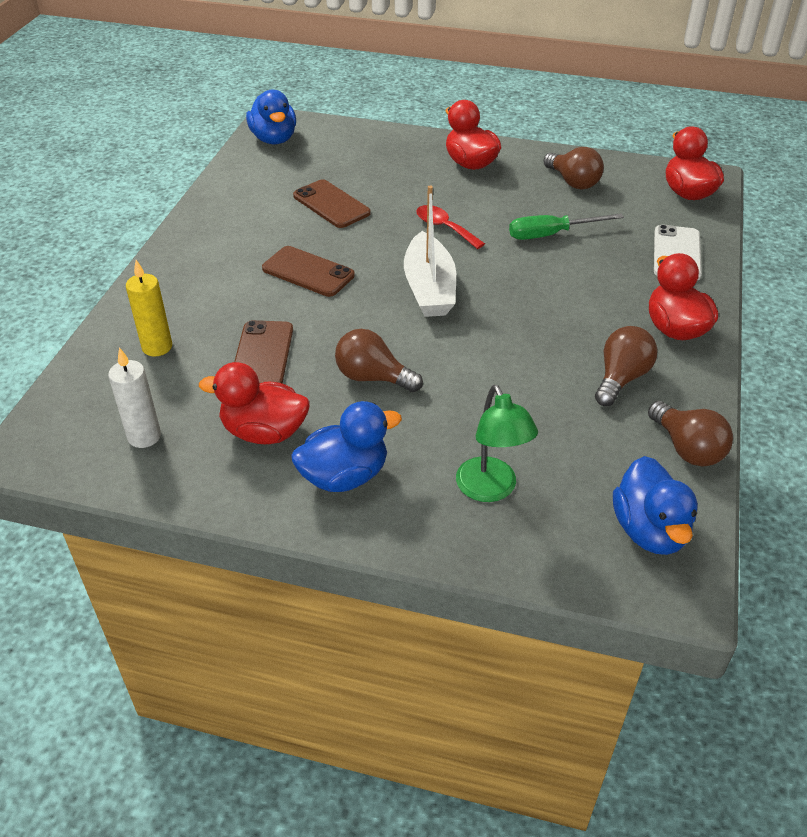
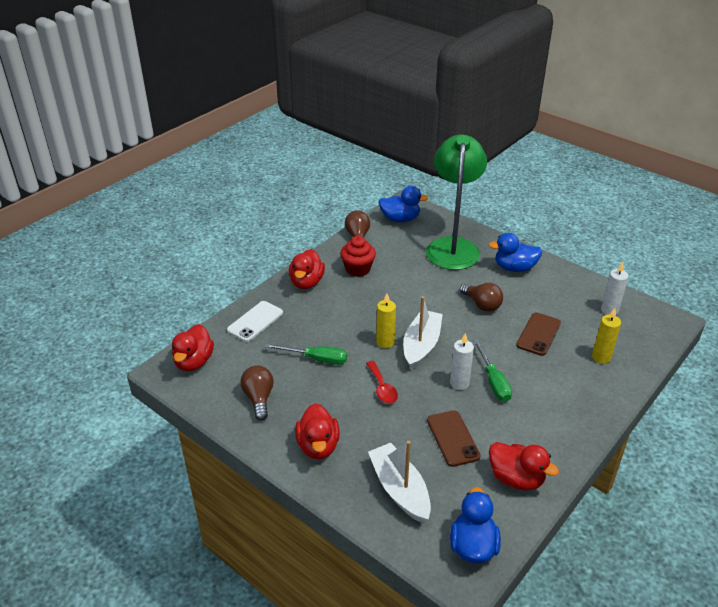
camera: 155 degrees left, 5 degrees down
red duck [199,362,310,444] -> red duck moved to [489,442,559,490]
brown phone [262,246,355,297] -> green screwdriver [473,339,512,402]
green lamp [456,385,538,502] -> green lamp [426,134,487,270], size x1.96
brown light bulb [595,326,657,406] -> red cupcake [340,236,376,277]
blue duck [613,456,698,555] -> blue duck turned 75 degrees clockwise [378,186,429,222]
none -> white boat [368,441,431,523]
none -> yellow candle [376,293,396,348]
none -> white candle [450,333,474,390]

